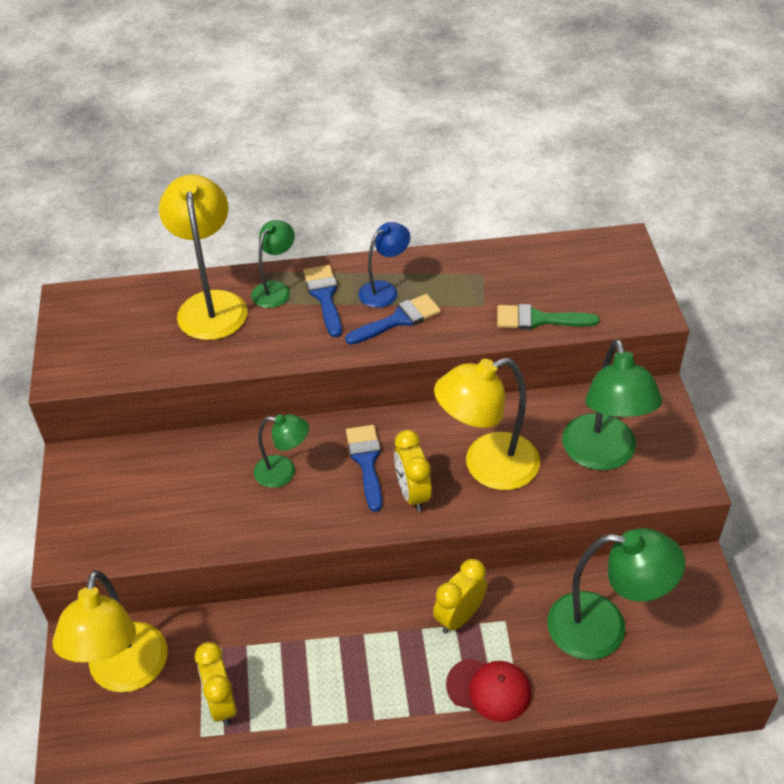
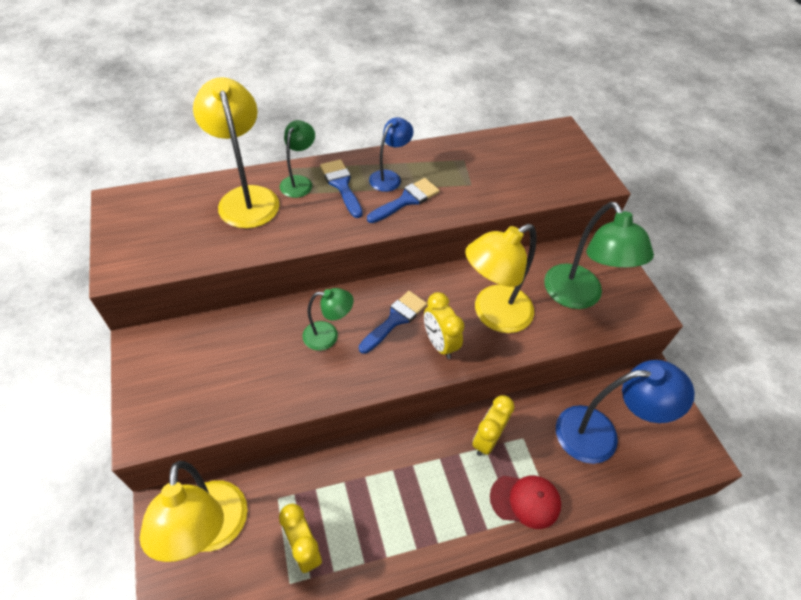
camera: 15 degrees left, 5 degrees up
blue brush [346,425,382,512] -> blue brush turned 60 degrees clockwise [359,291,427,354]
green brush [497,304,600,330] -> none
green lamp [547,528,685,660] -> blue lamp [556,360,695,464]

